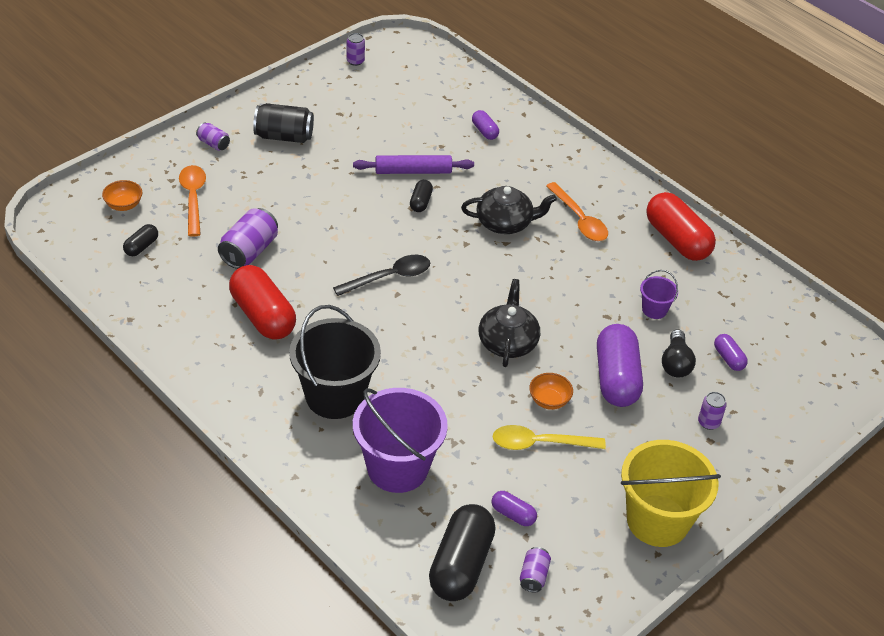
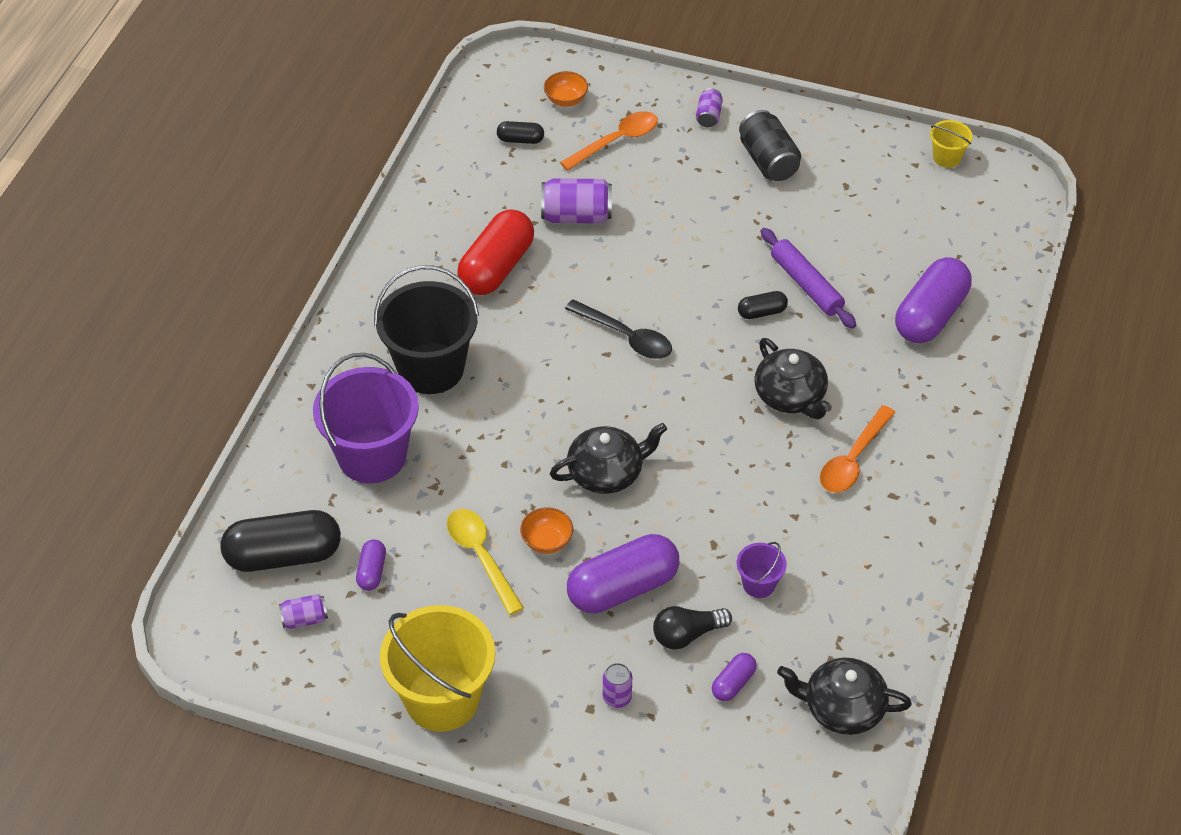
camera: 65 degrees right, 5 degrees up
purple can [346,33,365,66] -> yellow bucket [930,120,973,168]
purple capsule [472,110,499,140] -> purple capsule [895,257,972,343], size x2.11
red capsule [646,192,716,261] -> none
none -> black teapot [777,658,912,735]

